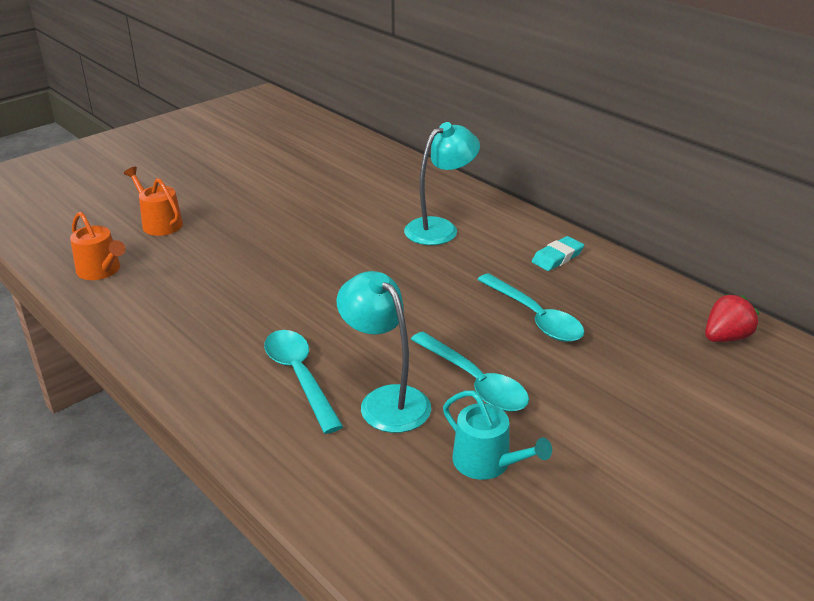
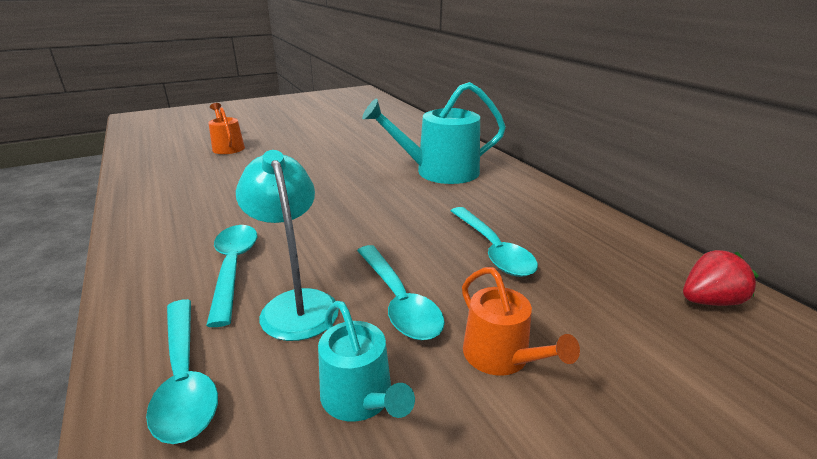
camera: 15 degrees right, 5 degrees down
orange watering can [70,212,125,280] -> orange watering can moved to [462,267,580,376]
turquoise lamp [404,122,480,245] -> turquoise watering can [362,82,506,184]
turquoise eraser [532,236,584,271] -> none
none -> turquoise spoon [146,299,218,444]

